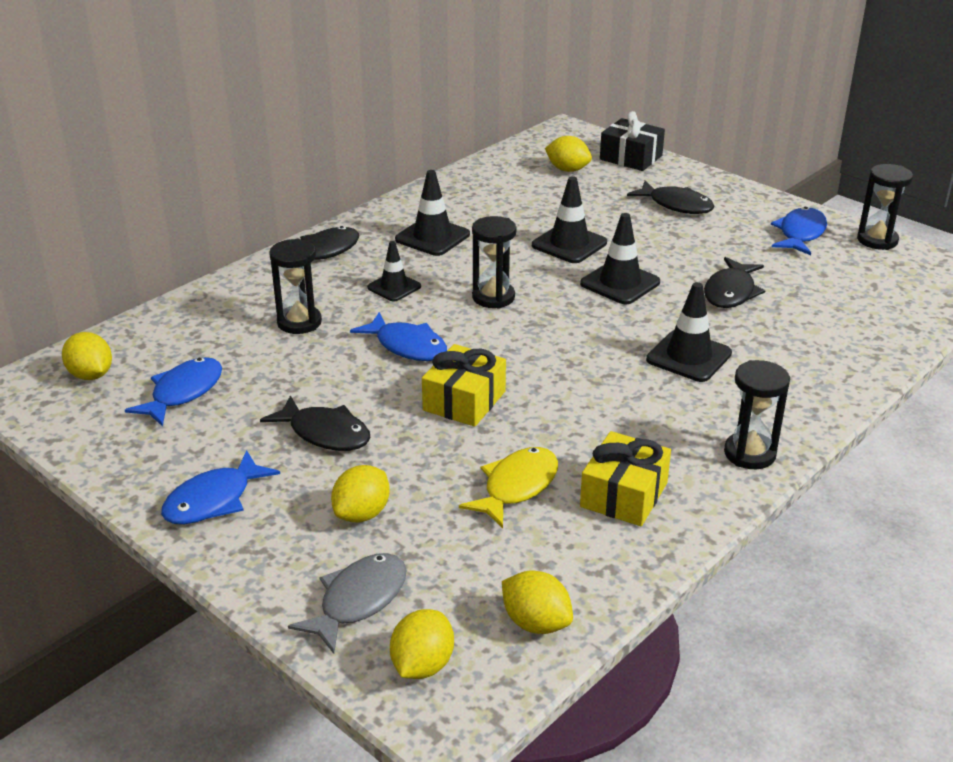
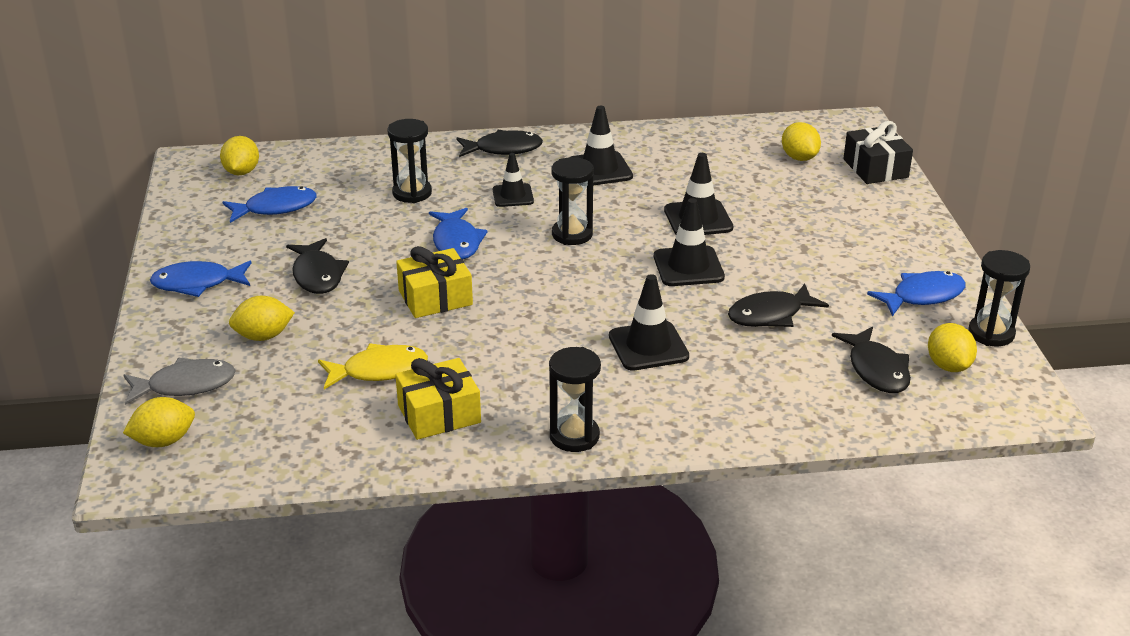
camera: 40 degrees right, 0 degrees up
yellow lemon [502,571,573,634] -> yellow lemon moved to [928,323,977,372]
black fish [627,181,715,214] -> black fish moved to [832,327,911,393]

